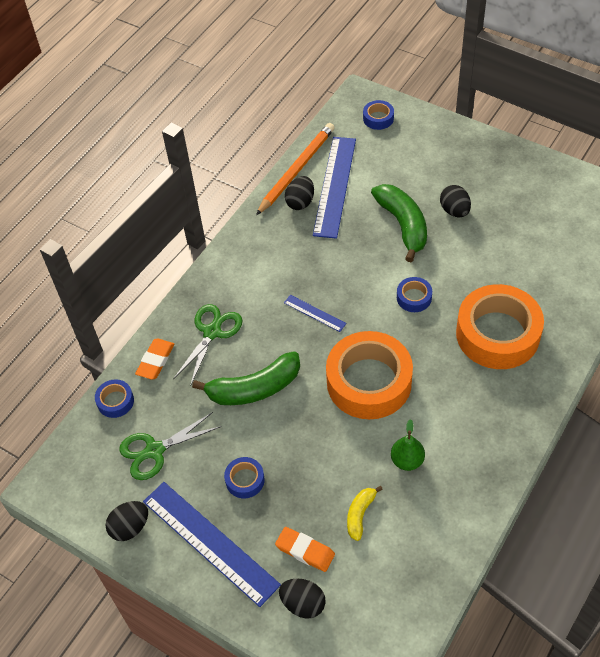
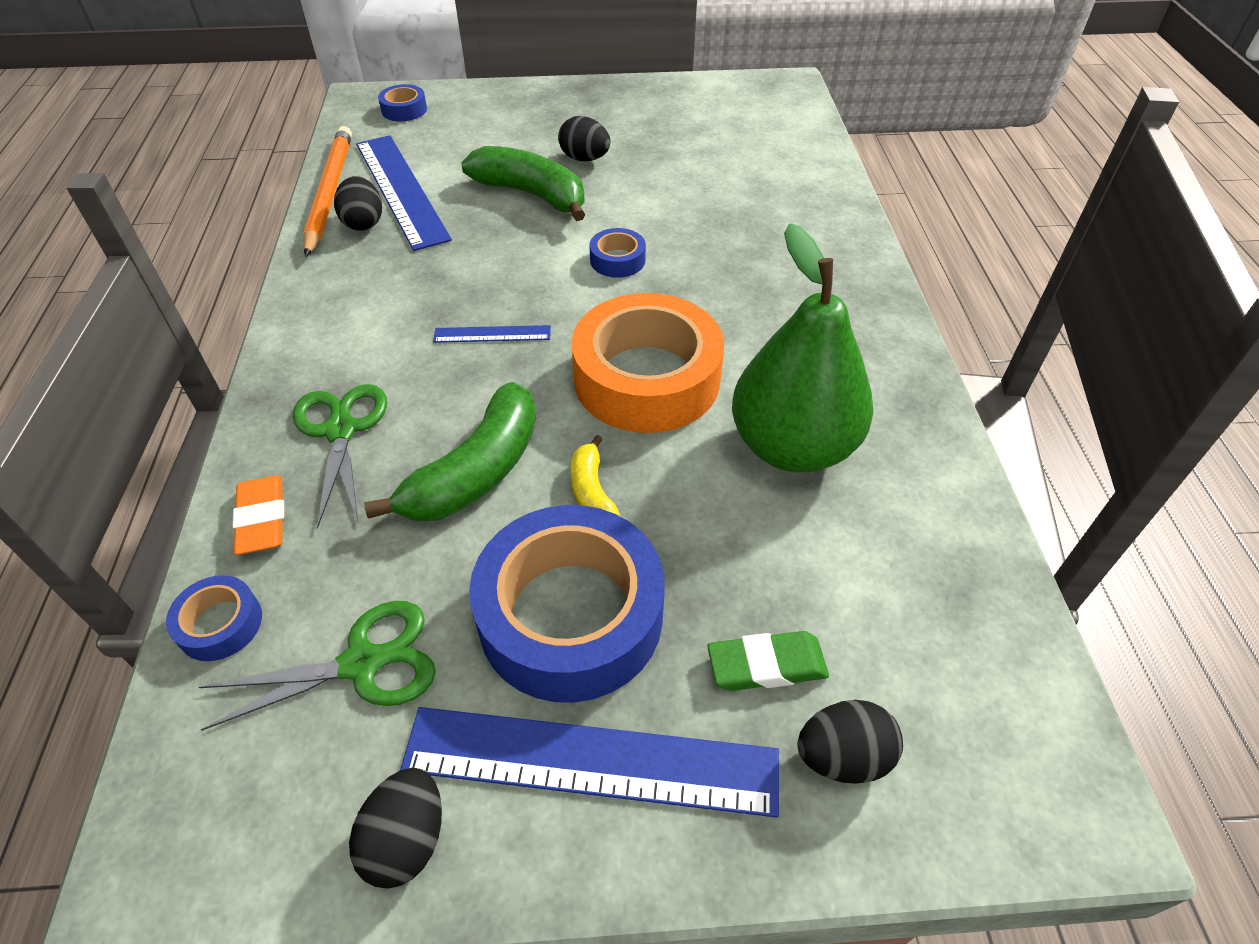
camera: 40 degrees left, 5 degrees down
green scissors [119,412,221,480] -> green scissors turned 135 degrees counterclockwise [199,601,436,731]
blue tape [224,457,265,498] -> blue tape [469,505,664,703], size x2.30
orange eraser [275,527,335,572] -> green eraser [707,631,829,691]
yellow banana [347,486,383,541] -> yellow banana moved to [571,435,621,517]
green pear [391,419,425,471] -> green pear [732,223,874,473], size x2.21
orange tape [456,284,544,369] -> none

